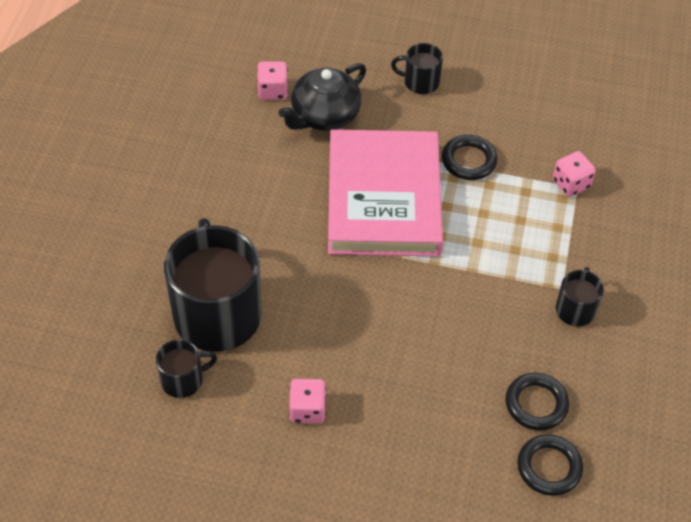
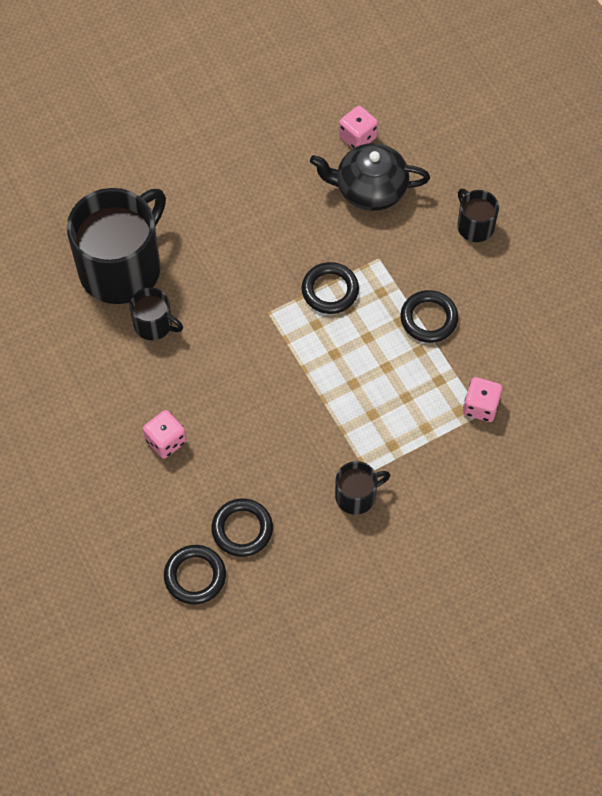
camera: 50 degrees right, 10 degrees up
black mug [156,339,217,398] -> black mug moved to [130,287,183,340]
pink dice [289,379,326,423] -> pink dice moved to [143,410,187,459]
pink book [328,129,443,257] -> black ring [302,262,359,314]

